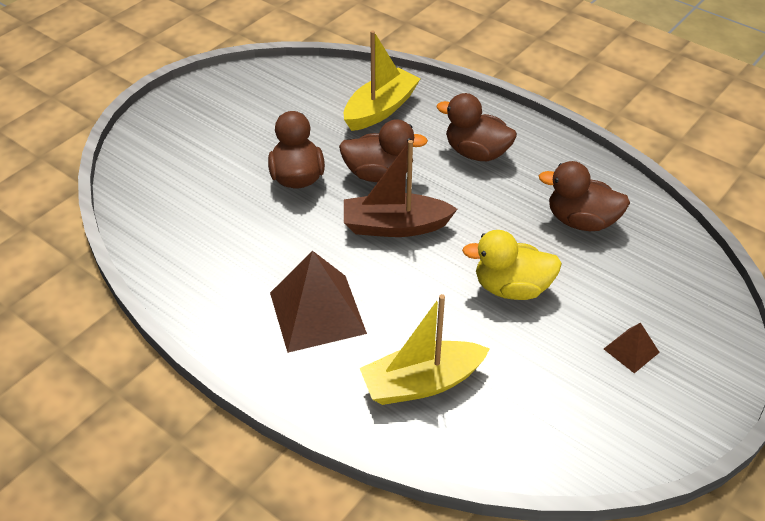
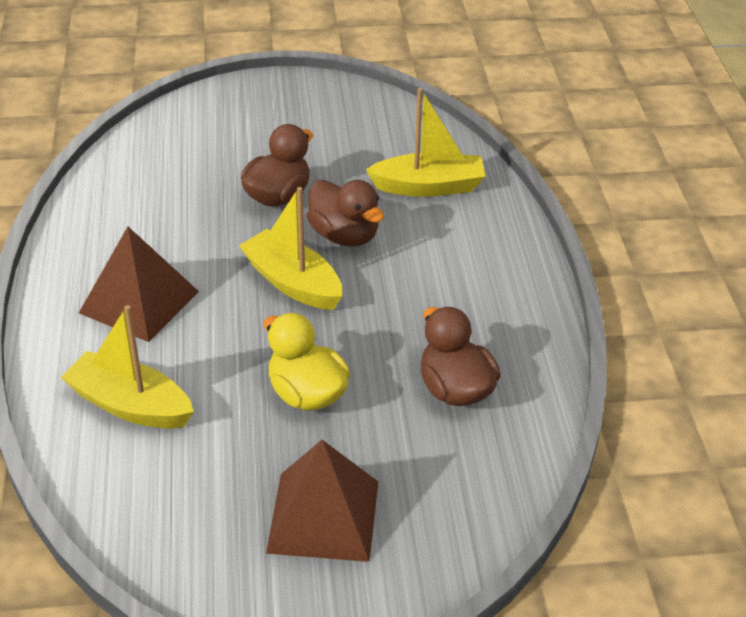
camera: 45 degrees right, 5 degrees down
brown boat [344,140,457,237] -> yellow boat [239,187,342,310]
brown duck [436,93,517,161] -> none
brown pyramid [604,322,660,373] -> brown pyramid [266,440,378,562], size x2.09

